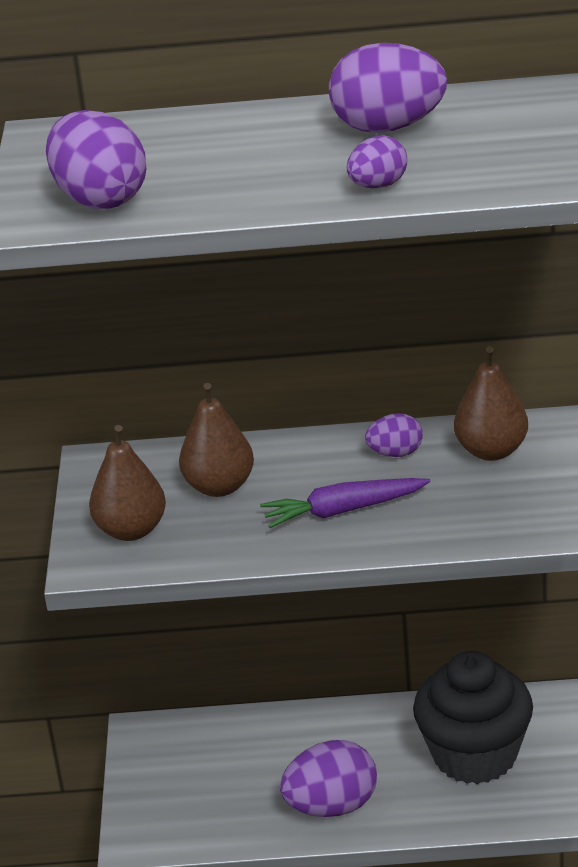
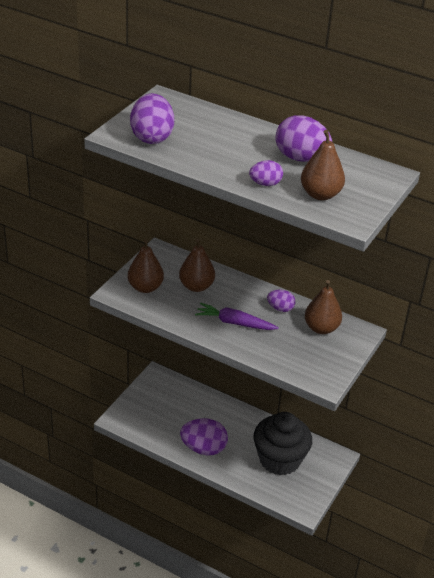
camera: 25 degrees right, 5 degrees up
none -> brown pear [301,130,345,200]

